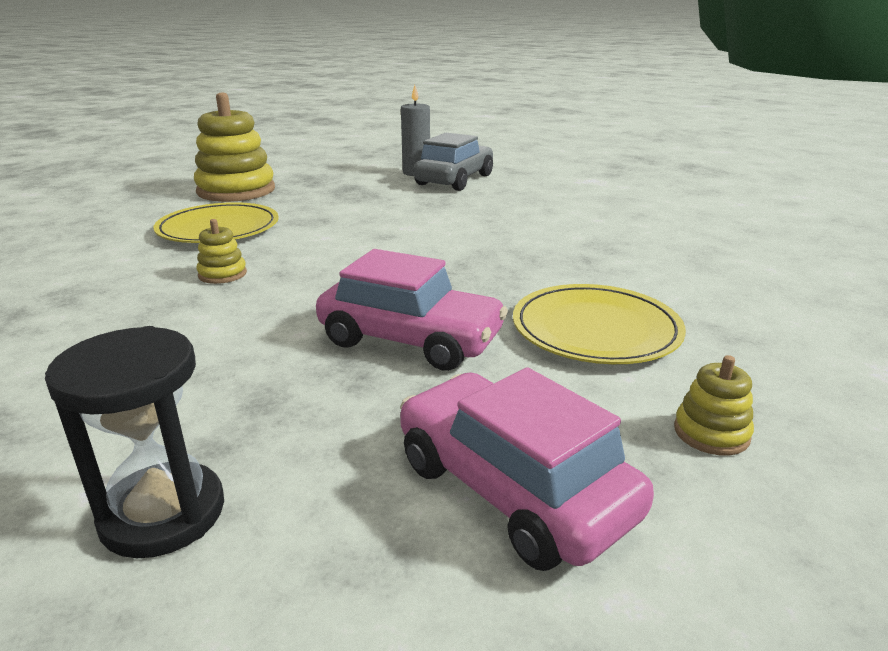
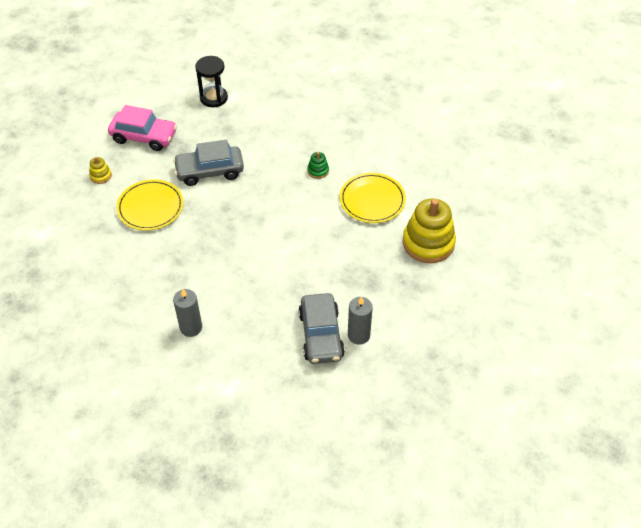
camera: 145 degrees right, 25 degrees up
yellow stacking toy [196,219,247,284] -> green stacking toy [308,152,329,179]
pink car [316,249,508,371] -> grey car [173,140,244,186]
none -> grey candle [173,289,202,337]

